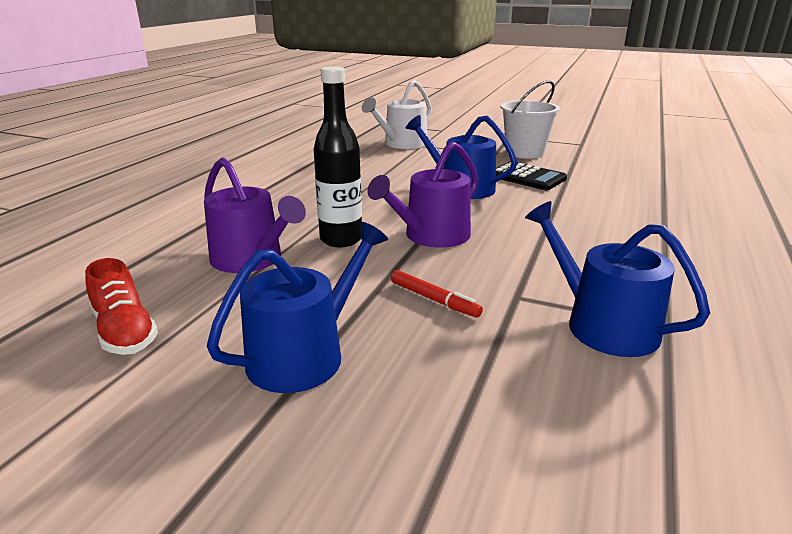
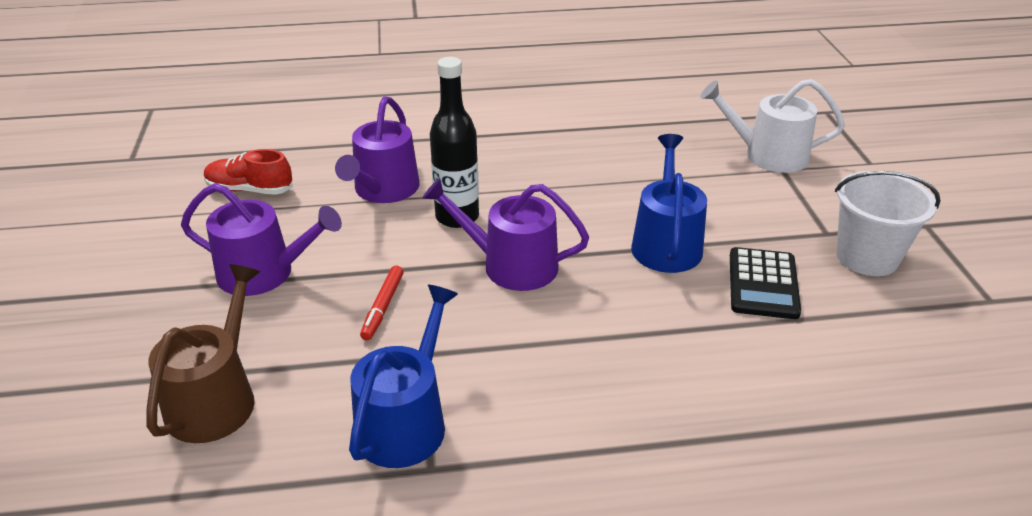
camera: 60 degrees right, 10 degrees up
red shoe [85,258,158,355] -> red shoe turned 75 degrees clockwise [204,149,293,195]
blue watering can [207,222,388,393] -> purple watering can [181,183,342,296]
none -> brown watering can [146,264,260,443]

